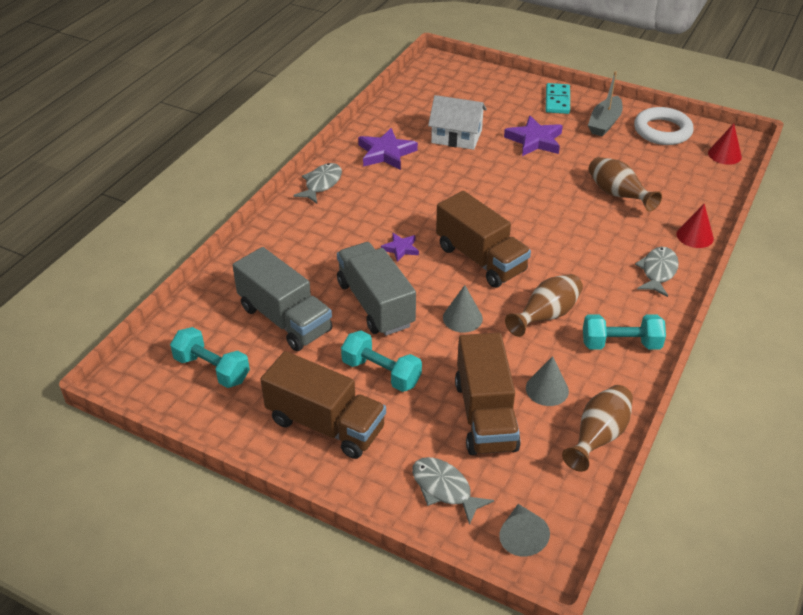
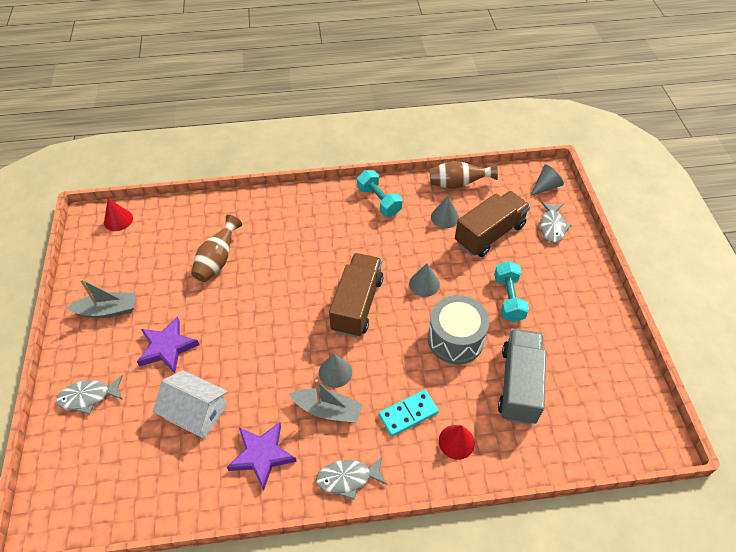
camera: 125 degrees left, 10 degrees up
turquoise dumbbell [170,327,250,388] -> none
brown truck [260,351,386,459] -> none
grey truck [337,242,416,336] -> grey drum [428,295,490,364]
purple star [381,233,419,262] -> none
white house [428,95,487,150] -> white house turned 45 degrees counterclockwise [153,370,228,439]
brown vase [505,274,583,337] -> none
turquoise domino [546,83,570,114] -> turquoise domino moved to [379,390,439,437]
white ring [634,107,694,145] -> none
grey fish [635,247,679,297] -> grey fish moved to [56,375,123,415]
red cone [677,204,714,248] -> red cone moved to [439,425,475,460]
none -> grey boat [289,379,363,423]
none -> grey cone [319,354,352,388]

